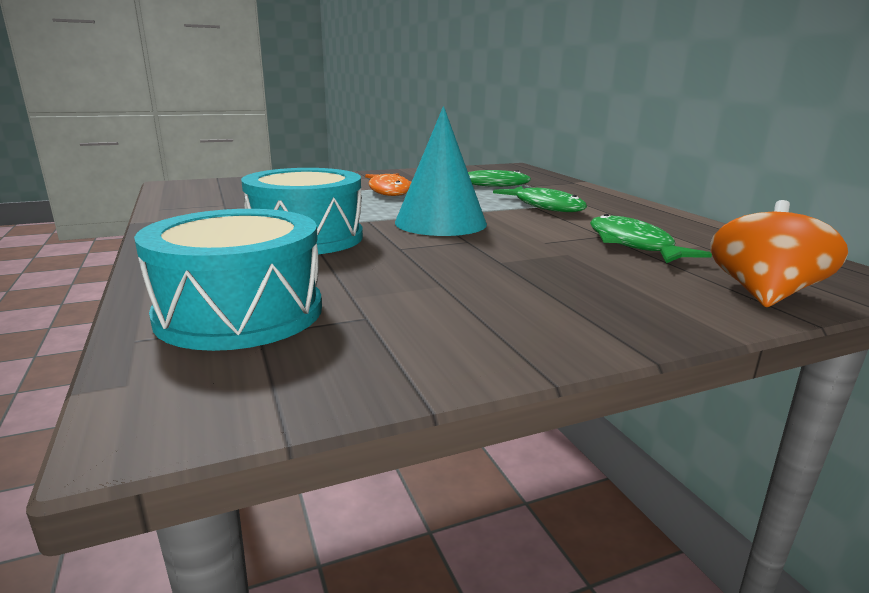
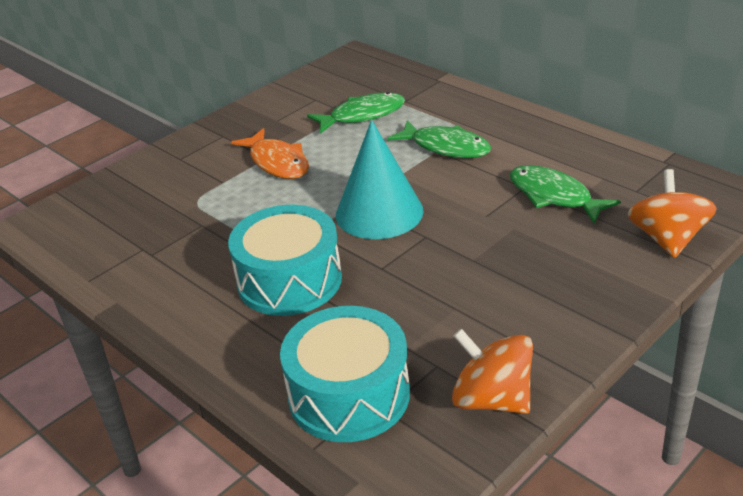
camera: 20 degrees left, 15 degrees up
none -> orange spinning top [452,329,533,414]

